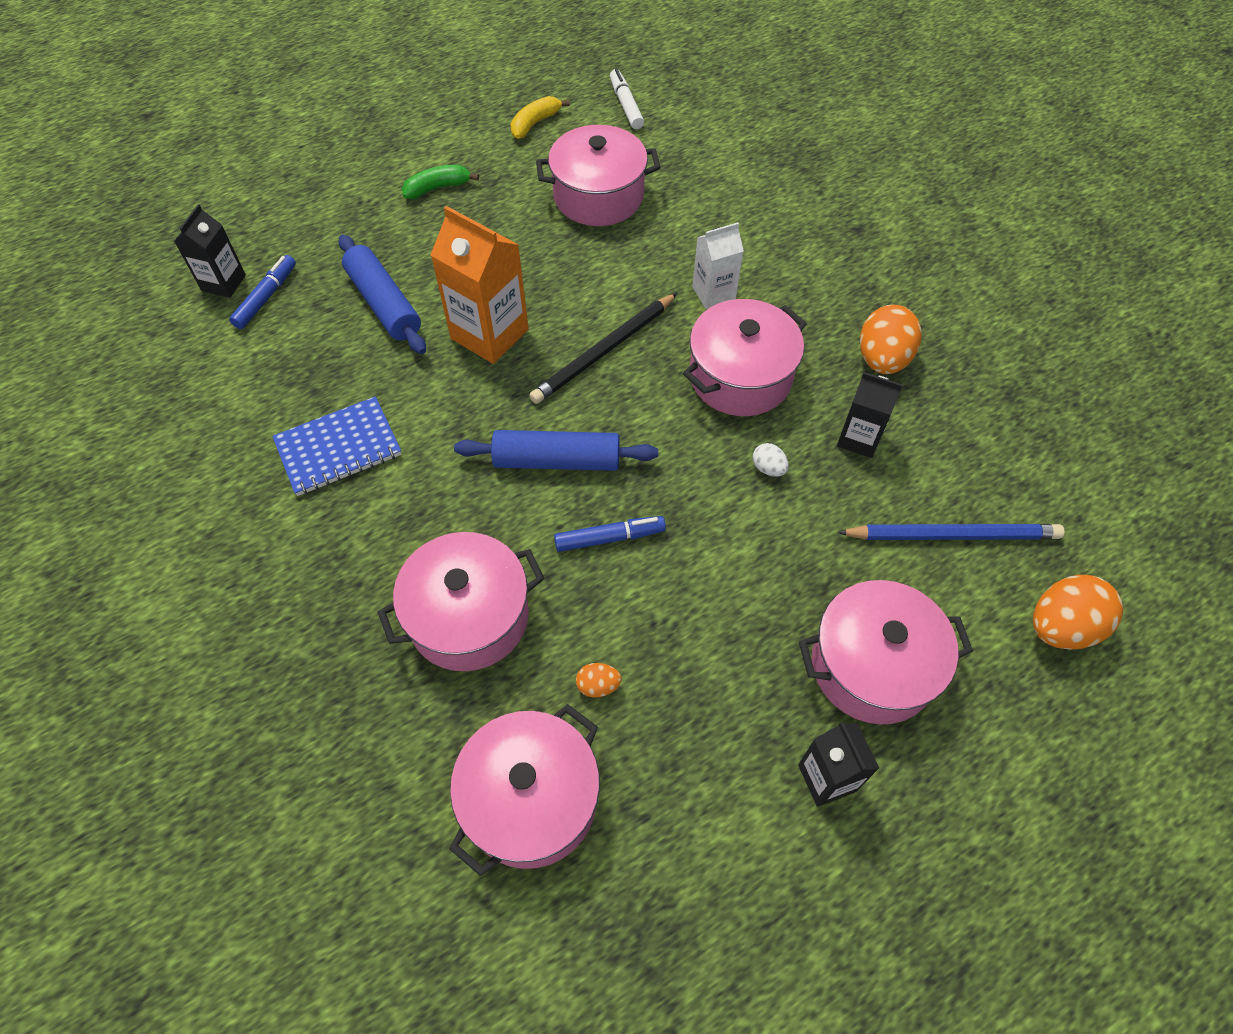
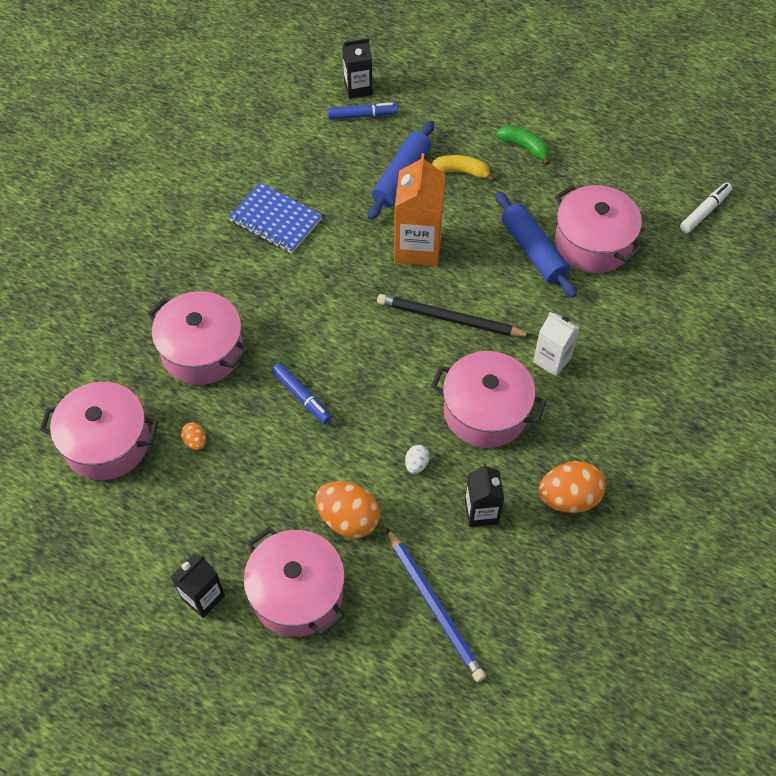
camera: 60 degrees right, 0 degrees up
blue rolling pin [454,430,658,471] -> blue rolling pin moved to [495,191,577,298]
yellow banana [510,96,570,139] -> yellow banana moved to [432,155,495,182]
orange egg [1033,575,1123,650] -> orange egg moved to [315,482,380,538]

